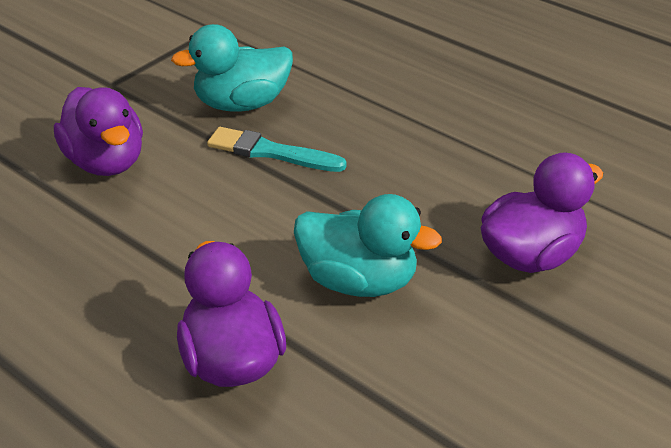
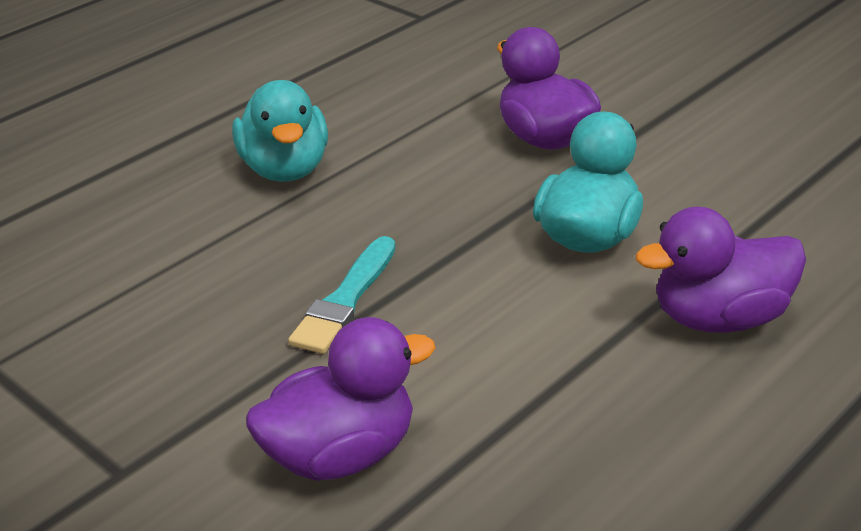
camera: 85 degrees left, 5 degrees down
turquoise duck [171,24,293,112] -> turquoise duck moved to [232,80,328,182]

